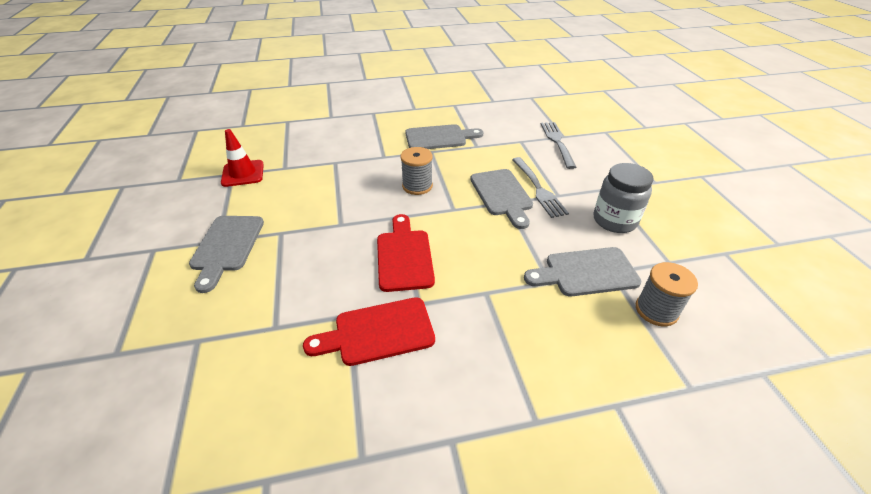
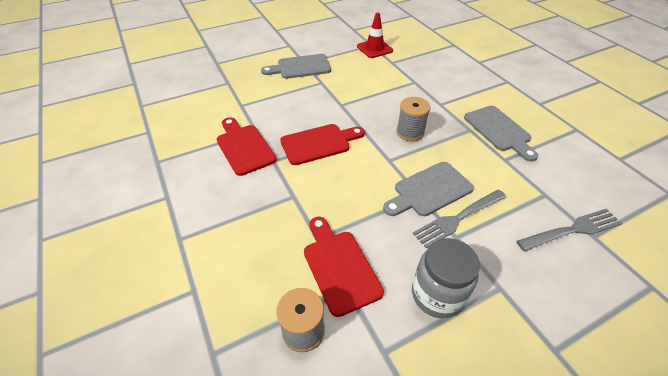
camera: 75 degrees right, 5 degrees up
grey cutting board [524,247,641,296] -> red cutting board [304,217,384,317]

